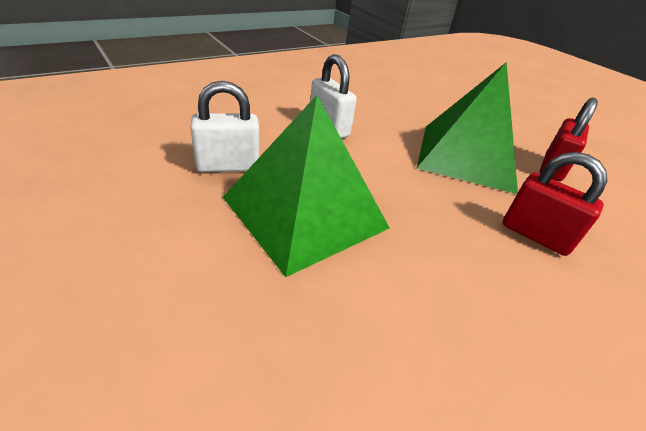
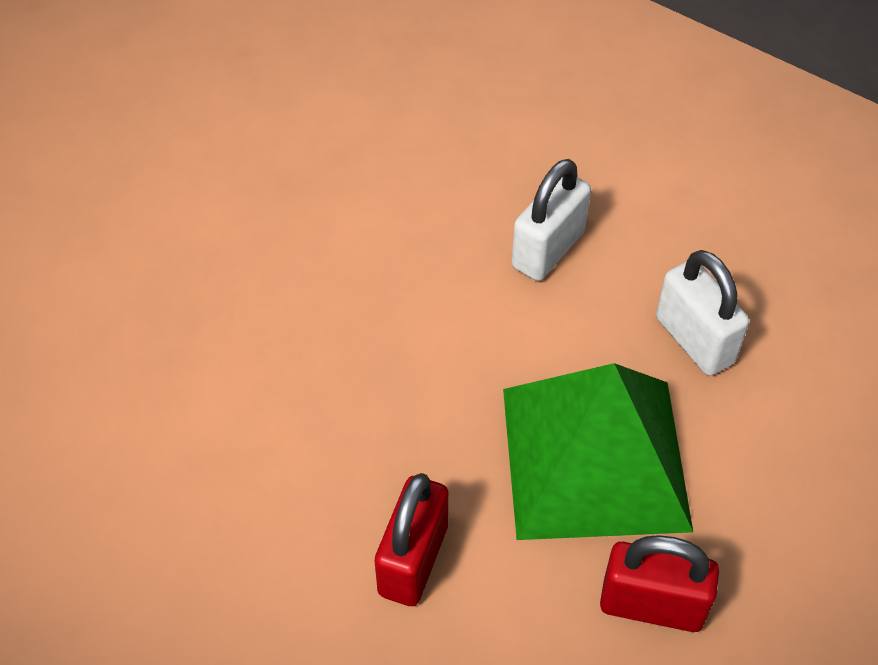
camera: 75 degrees right, 15 degrees up
white padlock [190,81,259,172] -> white padlock moved to [656,250,749,376]
green pyramid [223,95,390,277] -> none

